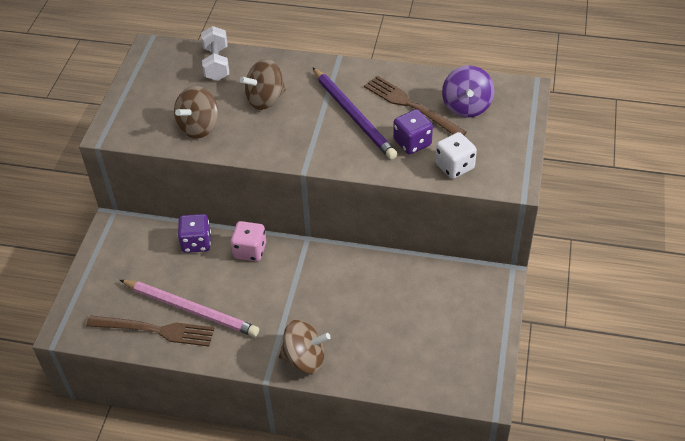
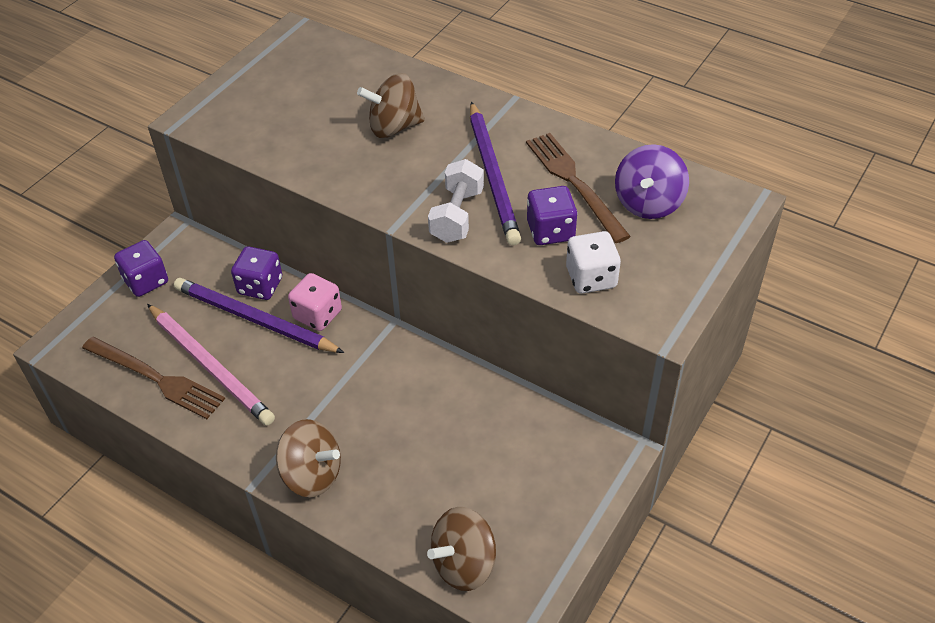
camera: 20 degrees right, 0 degrees up
brown spinning top [174,86,218,139] -> brown spinning top moved to [427,507,496,591]
white dumbbell [201,26,229,81] -> white dumbbell moved to [428,159,484,243]
none -> purple dice [114,240,168,297]
none -> purple pencil [174,278,344,353]

